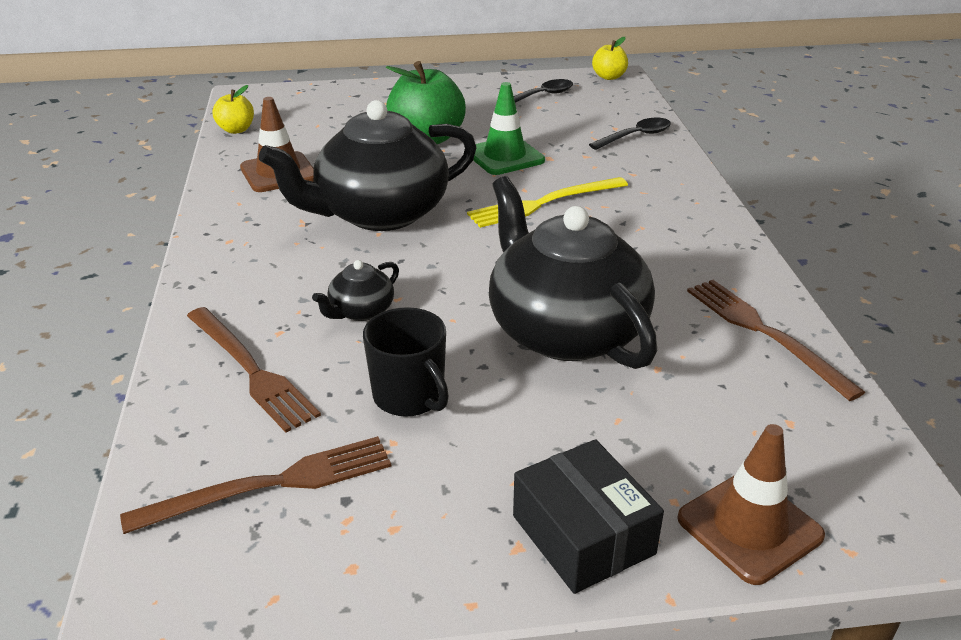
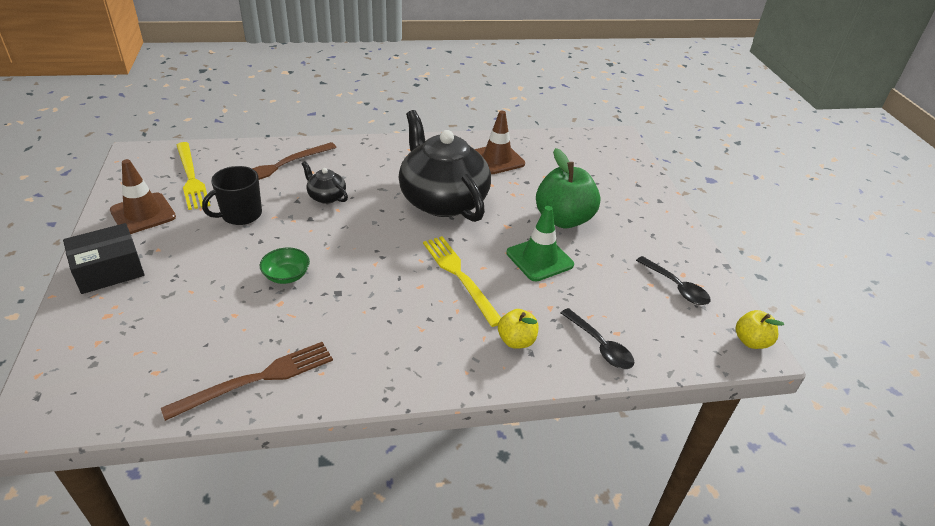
camera: 85 degrees right, 5 degrees up
brown fork [120,436,391,534] -> yellow fork [177,142,210,210]
yellow apple [213,85,254,134] -> yellow apple moved to [498,309,539,349]
black teapot [489,176,657,369] -> green bowl [260,248,310,284]
brown traffic cone [677,424,825,585] -> brown traffic cone moved to [110,159,176,234]

